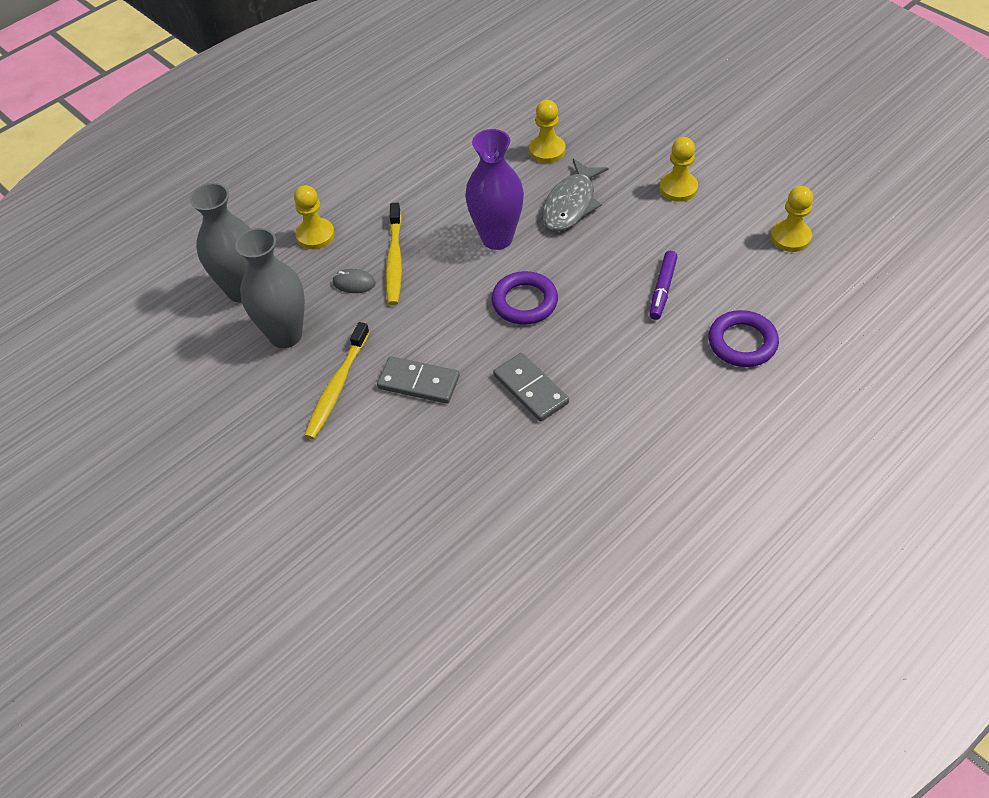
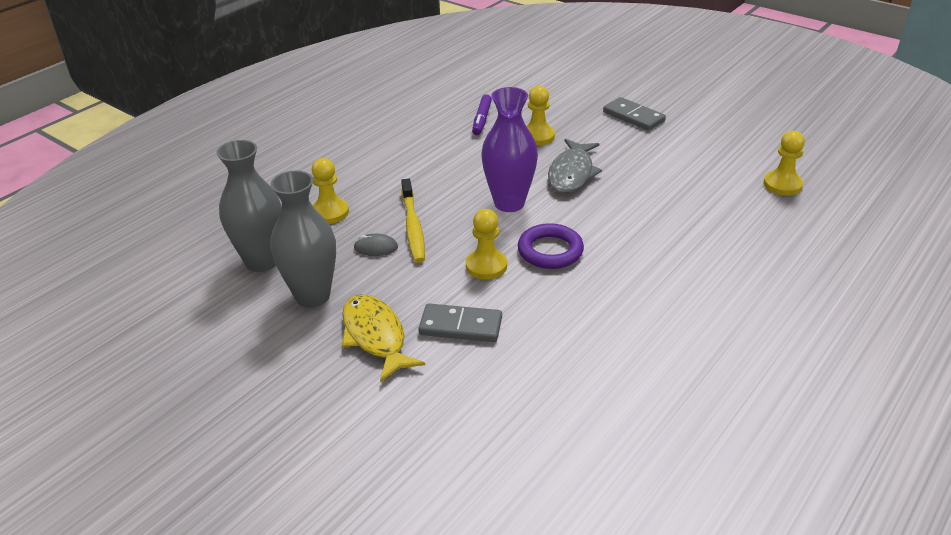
camera: 10 degrees left, 15 degrees down
yellow toothbrush [304,322,370,439] -> yellow fish [342,294,425,382]
grey domino [493,353,569,422] -> grey domino moved to [603,97,666,131]
purple marker [649,251,678,320] -> purple marker moved to [472,94,492,135]
yellow pawn [659,137,698,202] -> yellow pawn moved to [466,209,507,280]
purple ring [708,310,779,367] -> none

